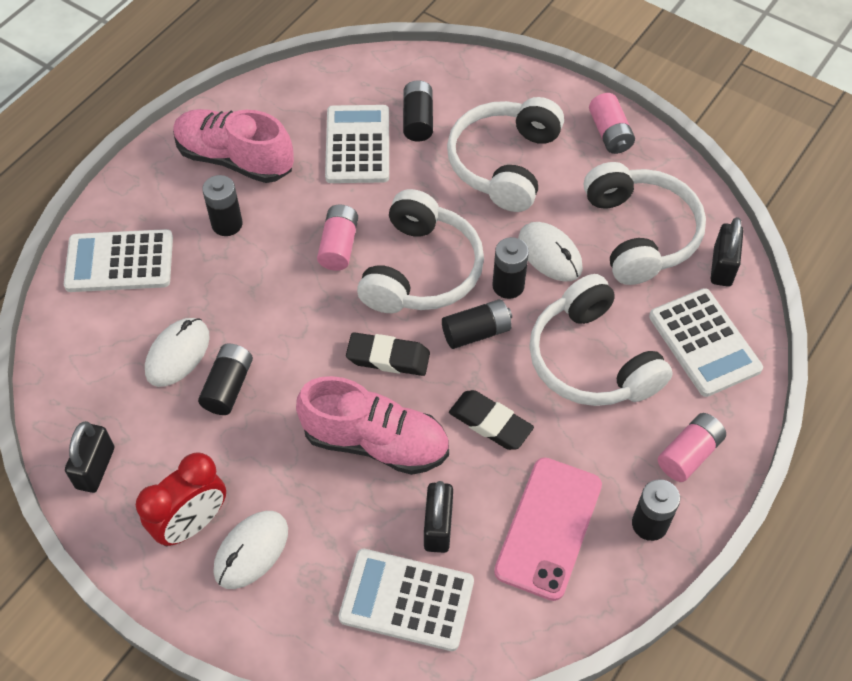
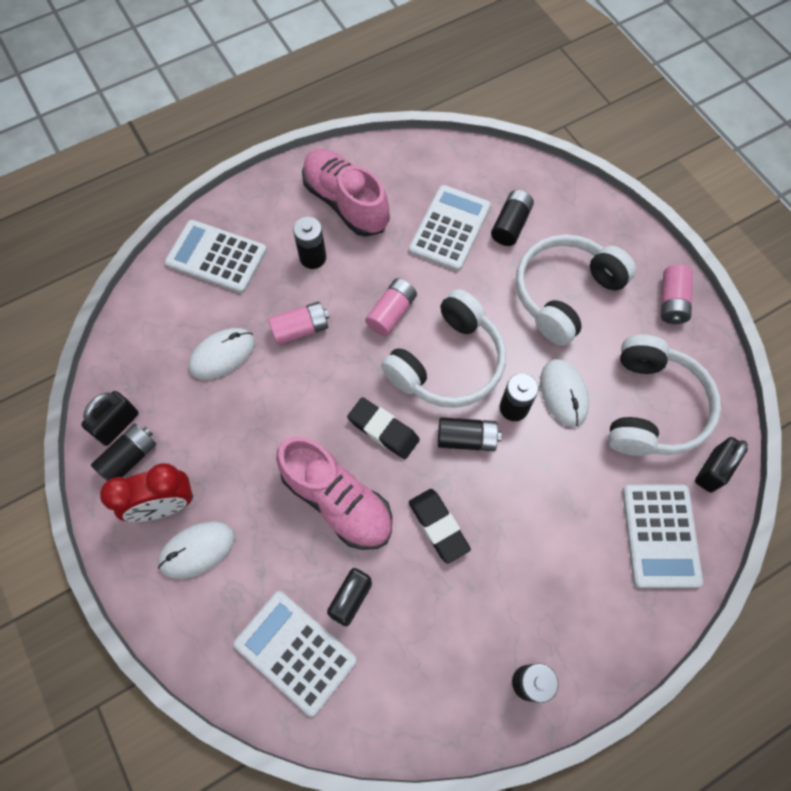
camera: 25 degrees right, 10 degrees up
black battery [198,343,253,415] -> black battery moved to [91,423,156,481]
pink phone [494,457,602,601] -> none
white headphones [529,274,673,406] -> none
pink battery [658,413,726,482] -> pink battery moved to [268,302,329,345]

